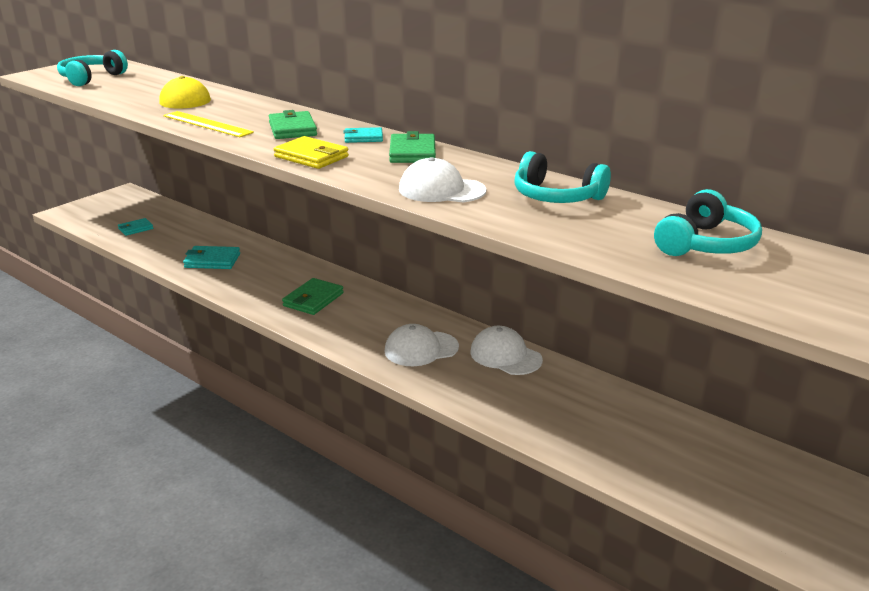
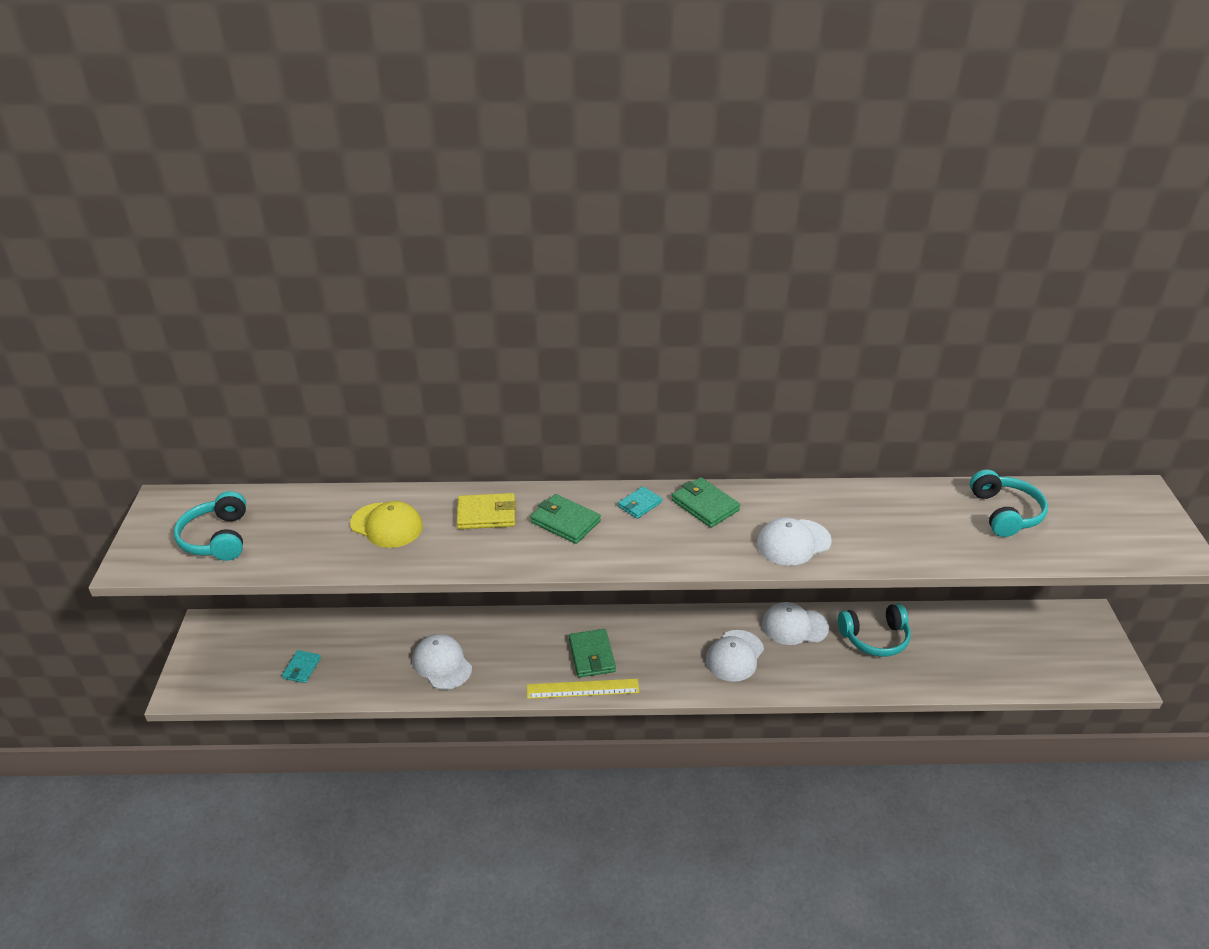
camera: 40 degrees left, 10 degrees up
yellow ruler [163,111,254,137] -> yellow ruler moved to [527,679,639,699]
turquoise wallet [183,246,240,269] -> white cap [412,634,472,690]
yellow wallet [274,136,349,169] -> yellow wallet moved to [456,493,516,529]
turquoise headphones [514,151,611,203] -> turquoise headphones moved to [838,603,911,657]

